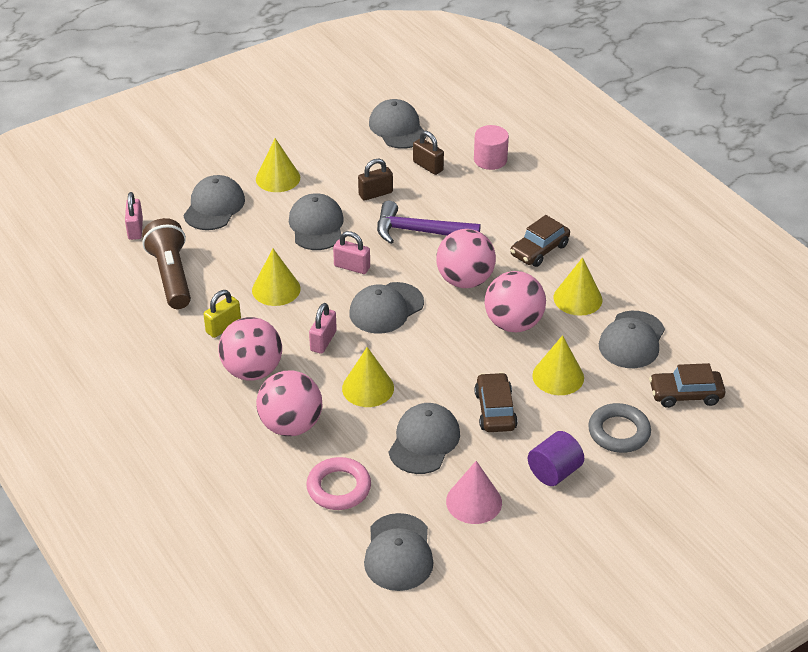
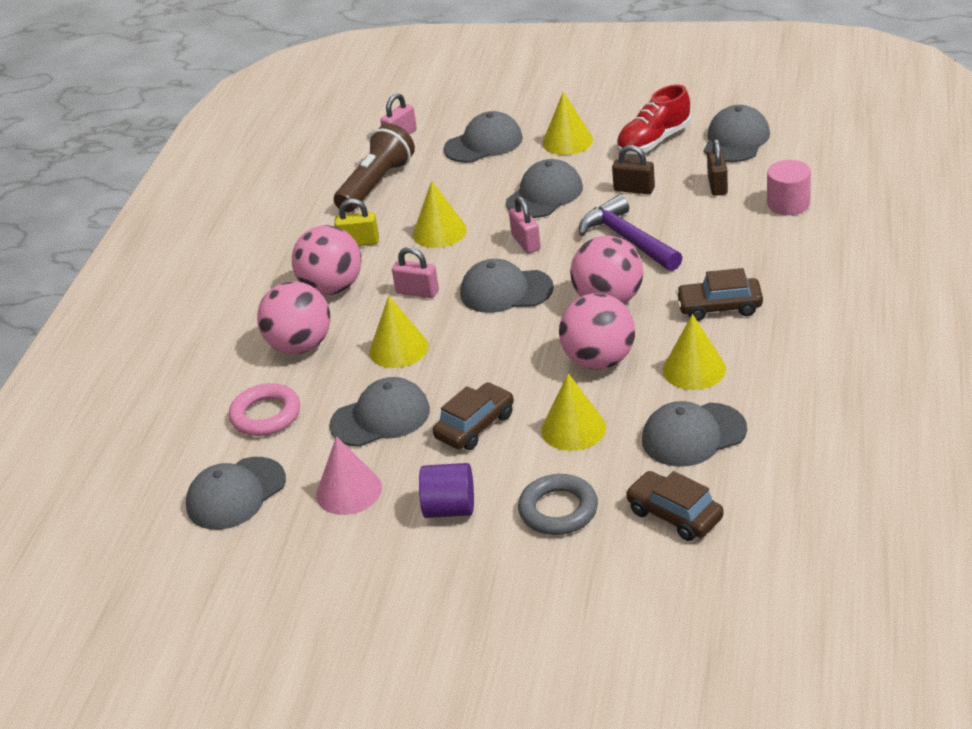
camera: 50 degrees right, 5 degrees down
pink padlock [309,303,337,354] -> pink padlock turned 45 degrees clockwise [392,247,439,298]
none -> red shoe [617,85,691,154]

